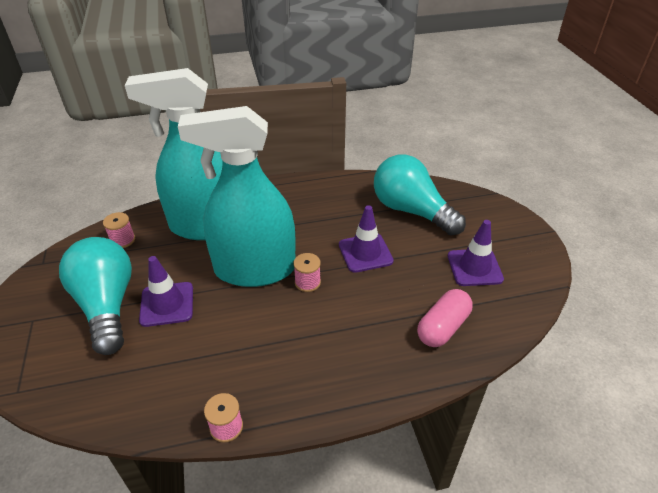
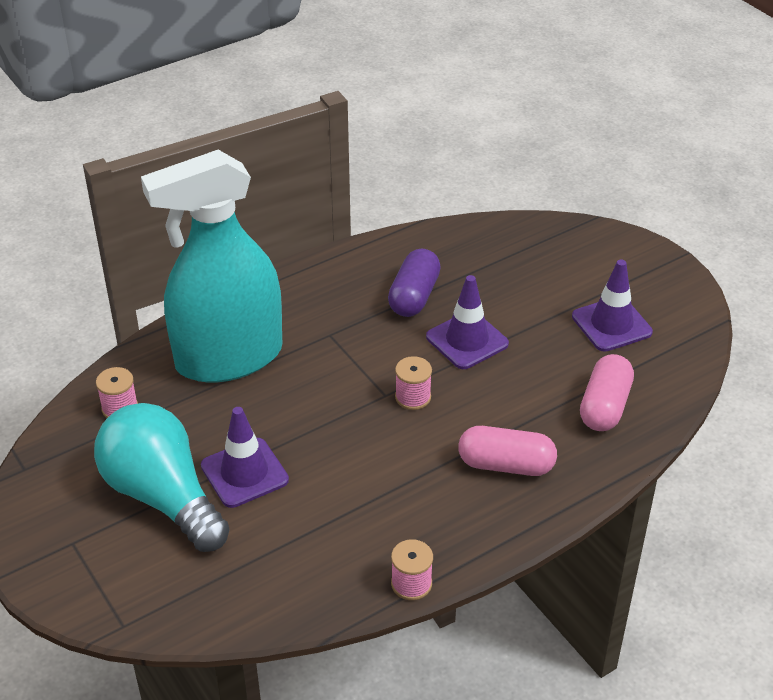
camera: 20 degrees left, 0 degrees up
turquoise spray bottle [178,106,295,287] -> none
turquoise light bulb [374,155,466,236] -> none
none -> purple capsule [388,249,441,317]
none -> pink capsule [458,426,557,476]

